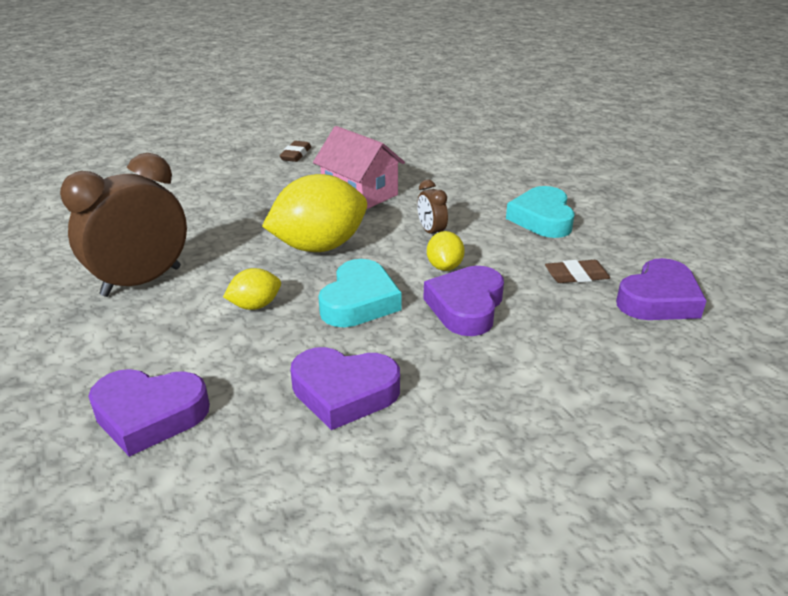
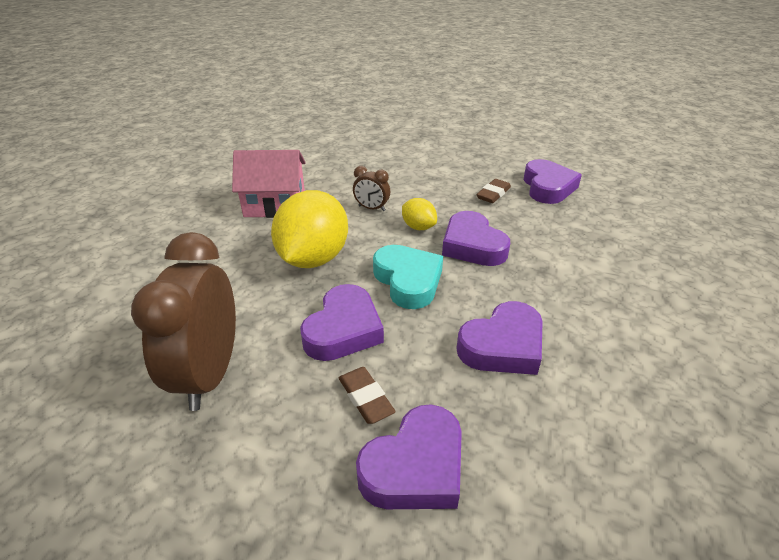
camera: 45 degrees left, 5 degrees up
yellow lemon [223,268,281,310] -> purple heart [300,284,384,361]
brown eraser [279,141,311,162] -> brown eraser moved to [339,367,396,424]
turquoise heart [506,186,575,238] -> none

